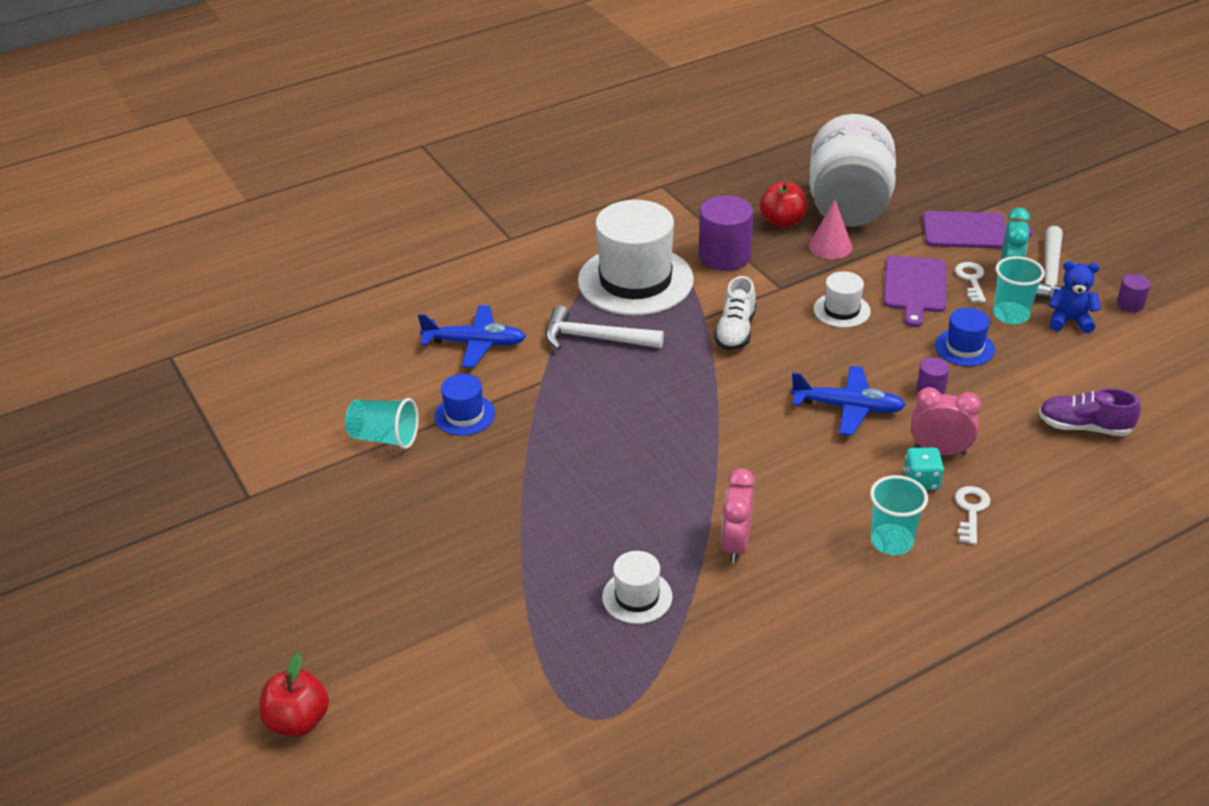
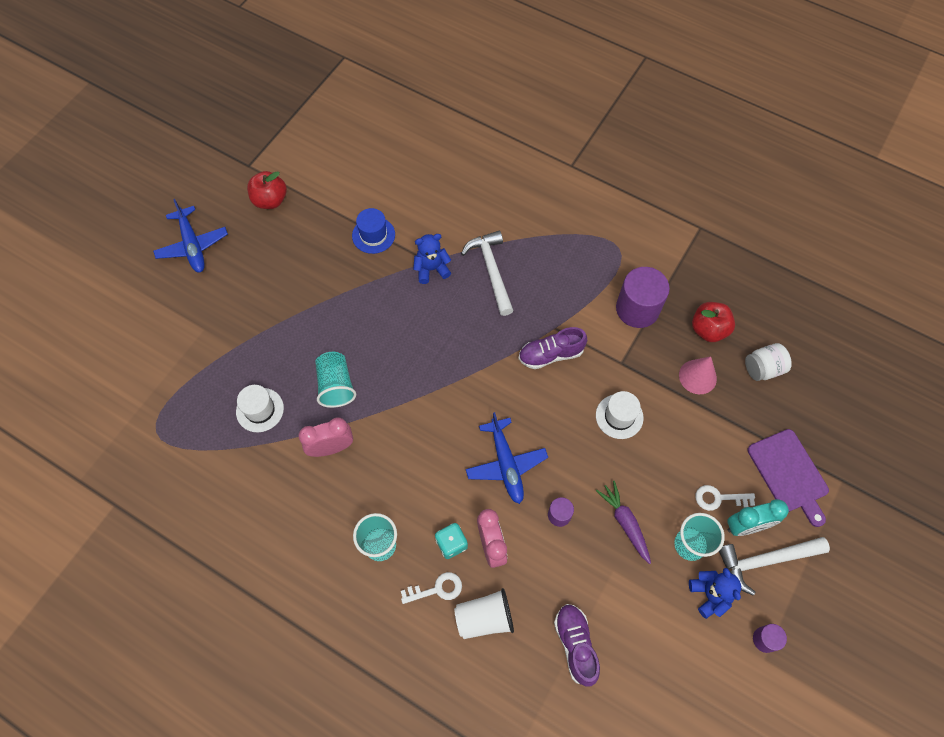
camera: 60 degrees right, 25 degrees up
red apple [259,652,329,737] -> red apple moved to [247,171,287,209]
turquoise cup [345,398,419,449] -> turquoise cup moved to [315,352,356,408]
blue plane [418,305,526,368] -> blue plane moved to [153,199,228,273]
white hat [578,200,694,316] -> none
white shoe [714,276,756,351] -> purple shoe [519,327,587,369]
white jar [809,114,896,227] -> white jar [745,343,792,381], size x0.42
purple cutting board [883,256,947,327] -> none
blue hat [935,308,995,366] -> purple carrot [596,481,651,564]
white key [955,262,986,303] -> white key turned 150 degrees counterclockwise [695,485,755,511]
none -> blue teddy bear [413,234,451,284]
none -> white cup [454,588,514,639]

